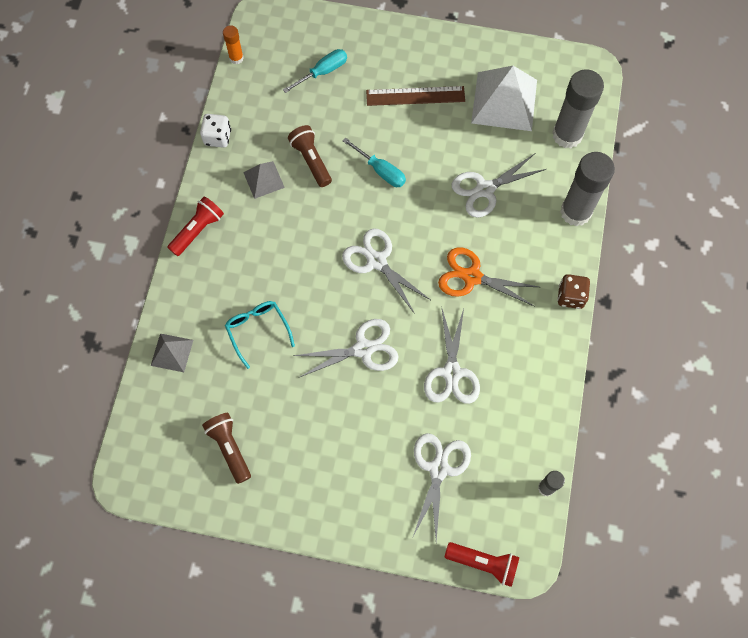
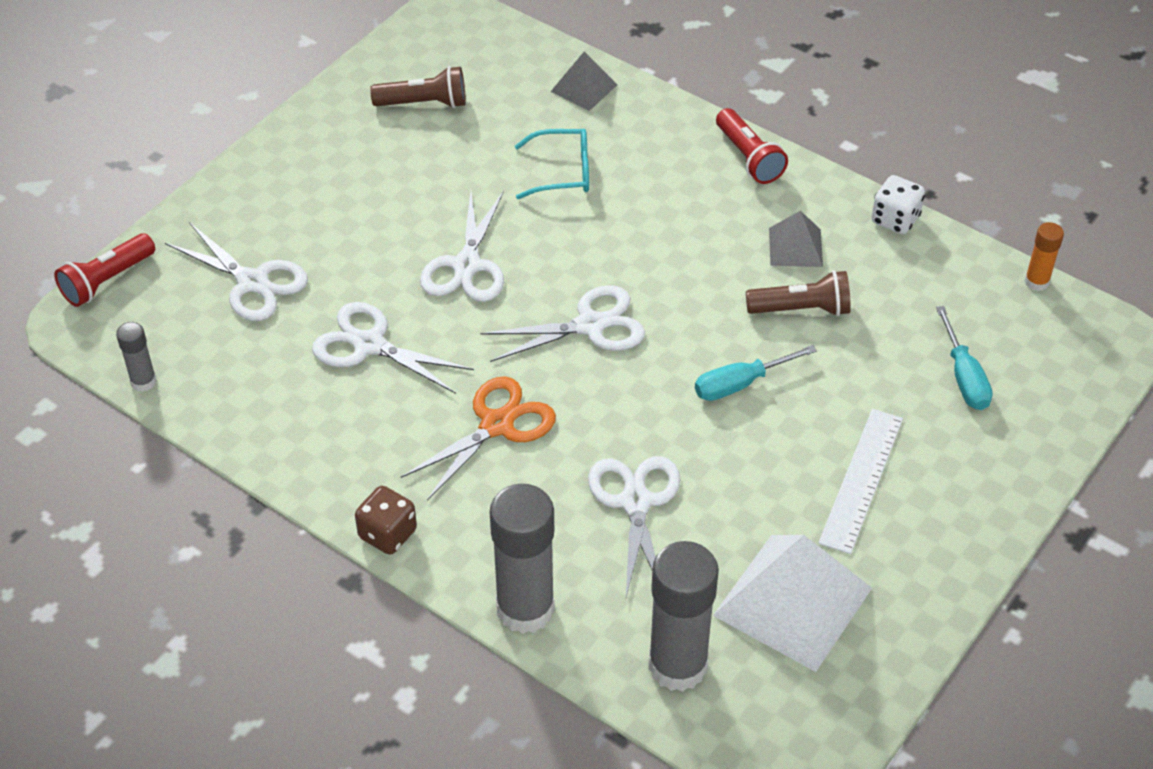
camera: 115 degrees right, 20 degrees down
brown ruler [366,86,465,106] -> white ruler [819,409,903,554]

